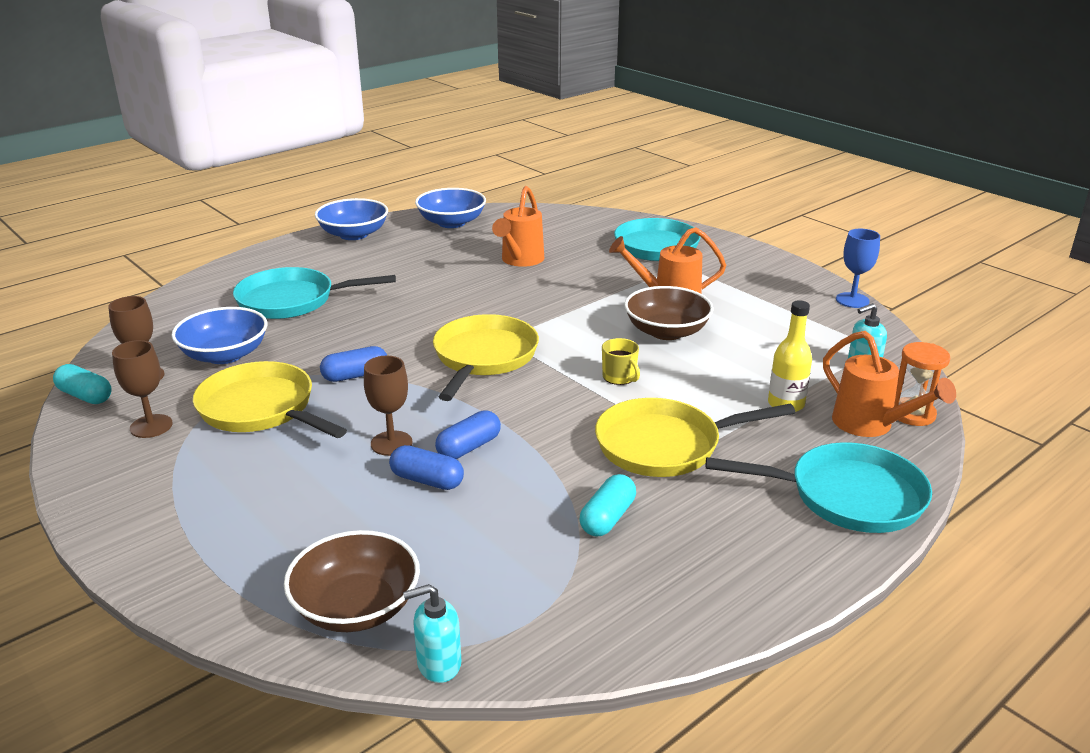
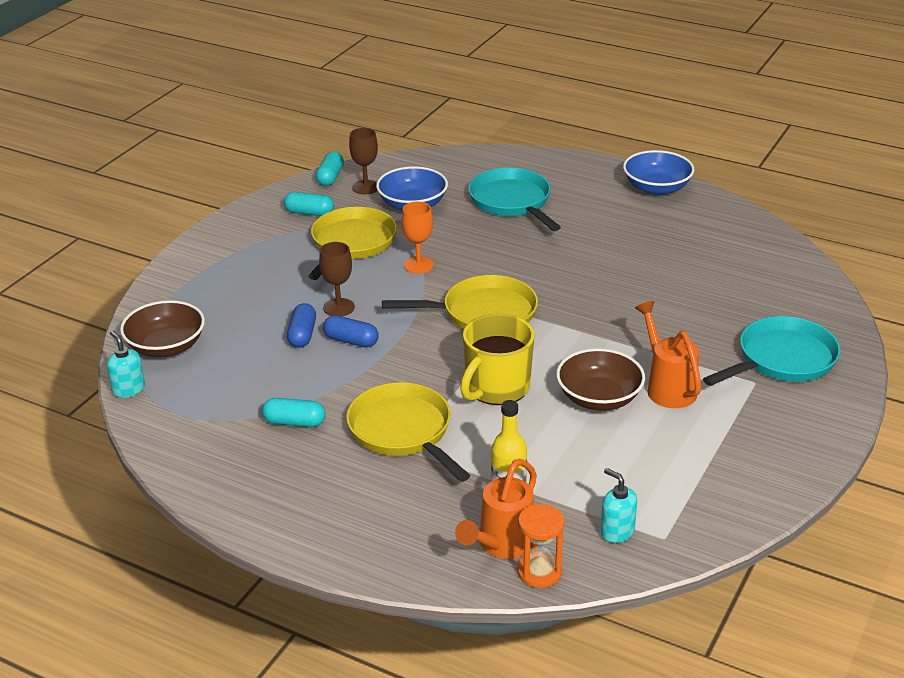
camera: 70 degrees right, 5 degrees up
brown goblet [112,340,173,438] -> turquoise capsule [284,192,334,216]
blue capsule [320,346,387,382] -> orange goblet [402,202,434,274]
blue bowl [415,188,486,228] -> none
orange watering can [492,186,544,267] -> none
yellow mug [602,338,640,385] -> yellow mug [460,314,535,405], size x2.09
turquoise pan [706,442,932,533] -> none
blue goblet [836,229,880,308] -> none

